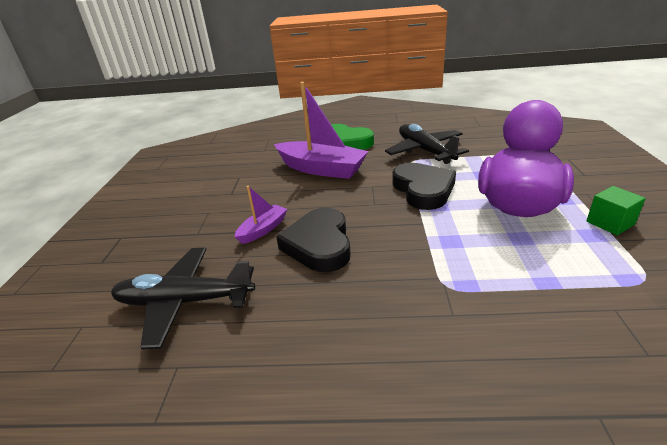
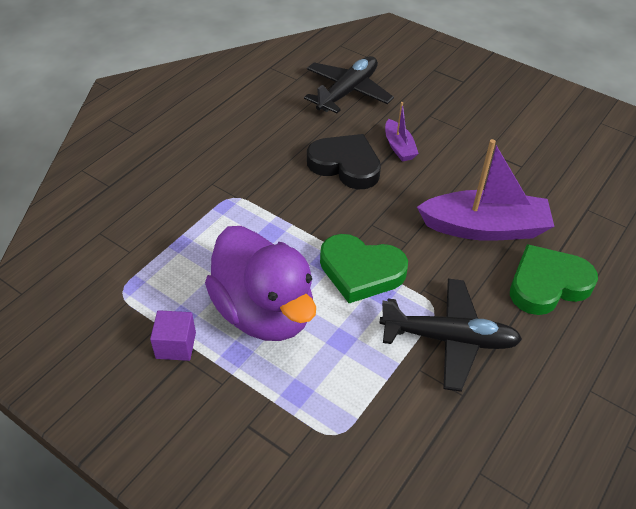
camera: 120 degrees right, 15 degrees up
purple boat [274,82,368,179] -> purple boat turned 150 degrees counterclockwise [417,139,554,241]
black heart [392,163,456,210] -> green heart [320,234,408,303]
green cube [587,186,646,235] -> purple cube [150,310,196,361]

